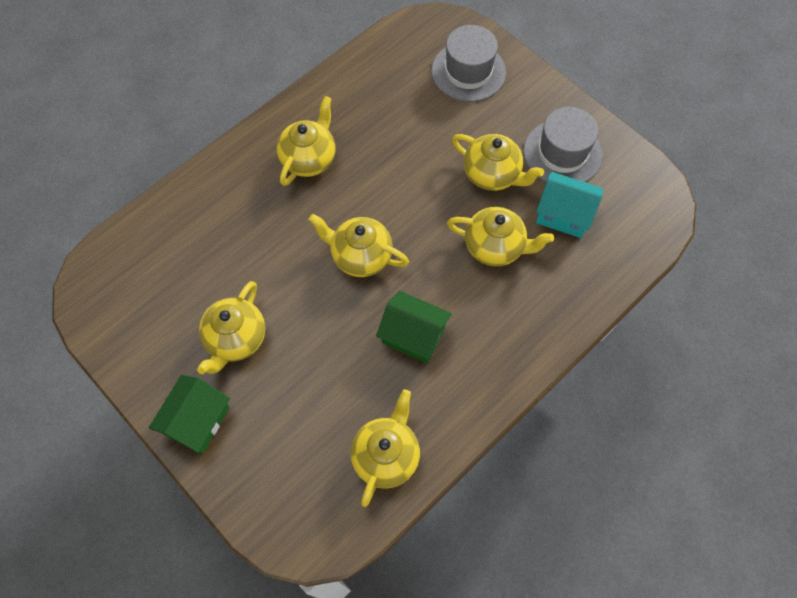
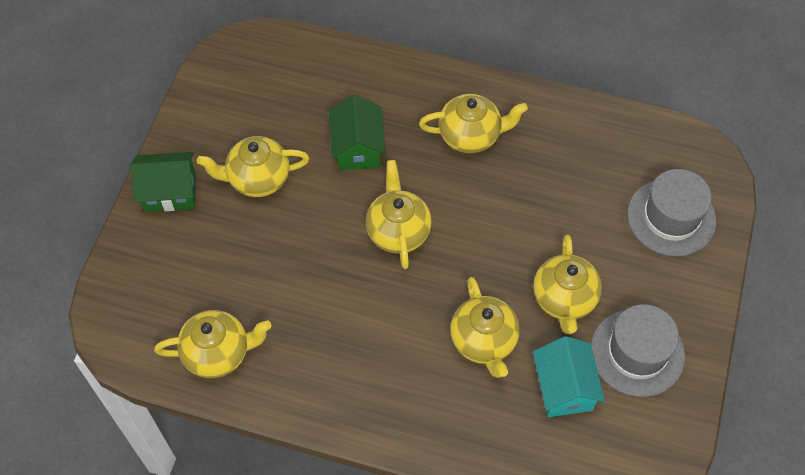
camera: 60 degrees right, 5 degrees down
green house [376,291,452,364] -> green house moved to [329,94,386,170]

